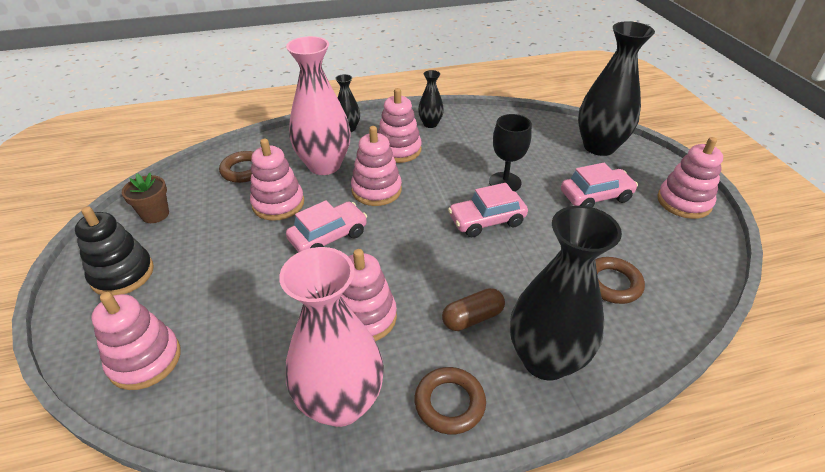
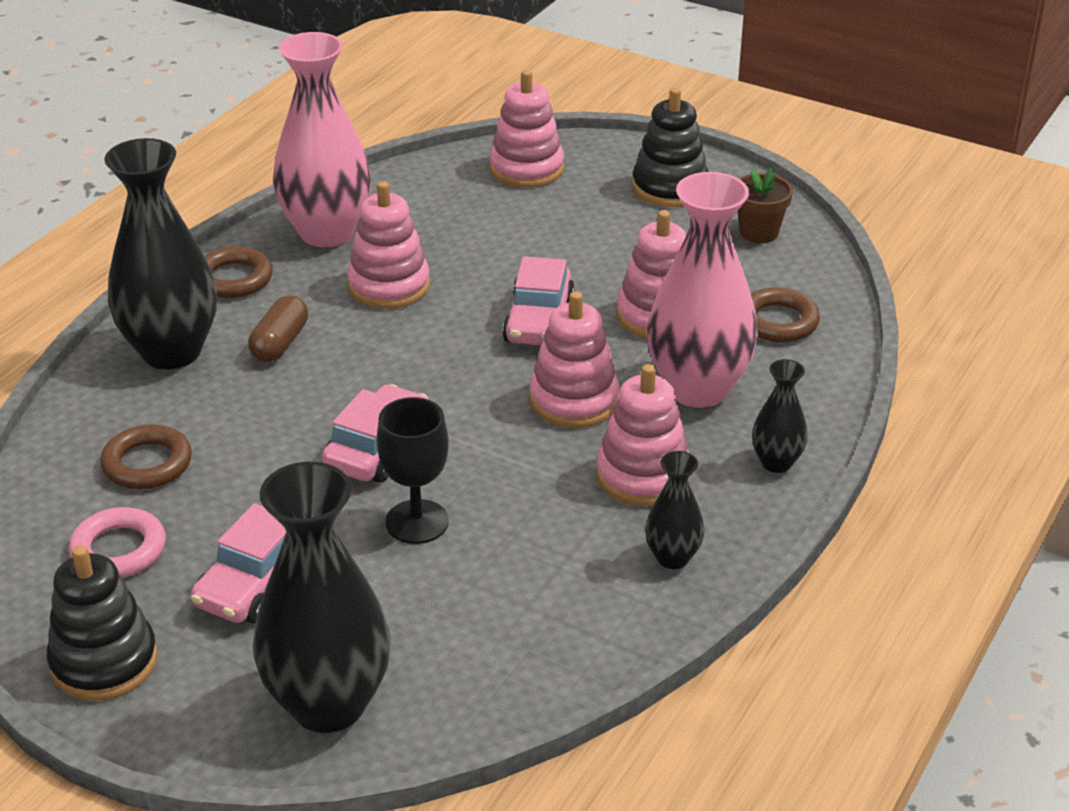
camera: 135 degrees right, 5 degrees down
pink stacking toy [657,137,723,219] -> black stacking toy [46,545,158,701]
none -> pink ring [69,507,166,578]

